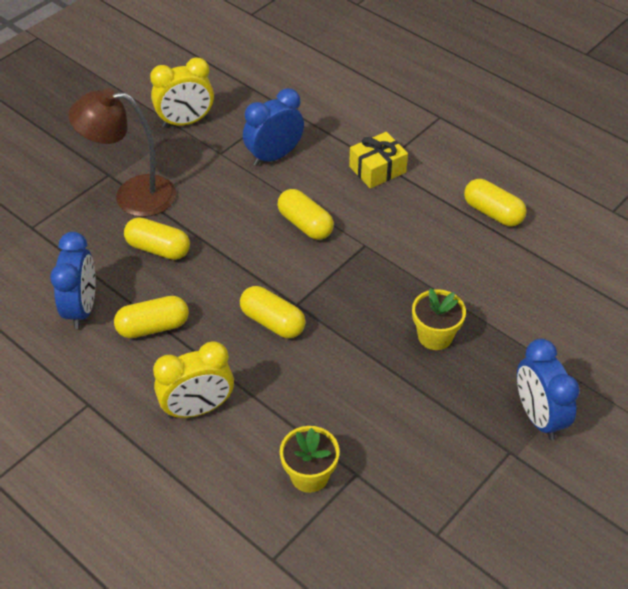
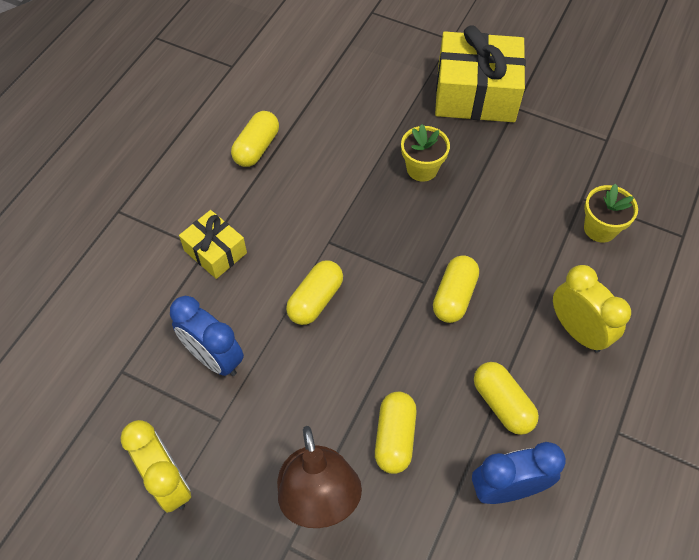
camera: 105 degrees left, 10 degrees up
blue clock [517,339,580,440] -> yellow gift [435,26,526,122]

